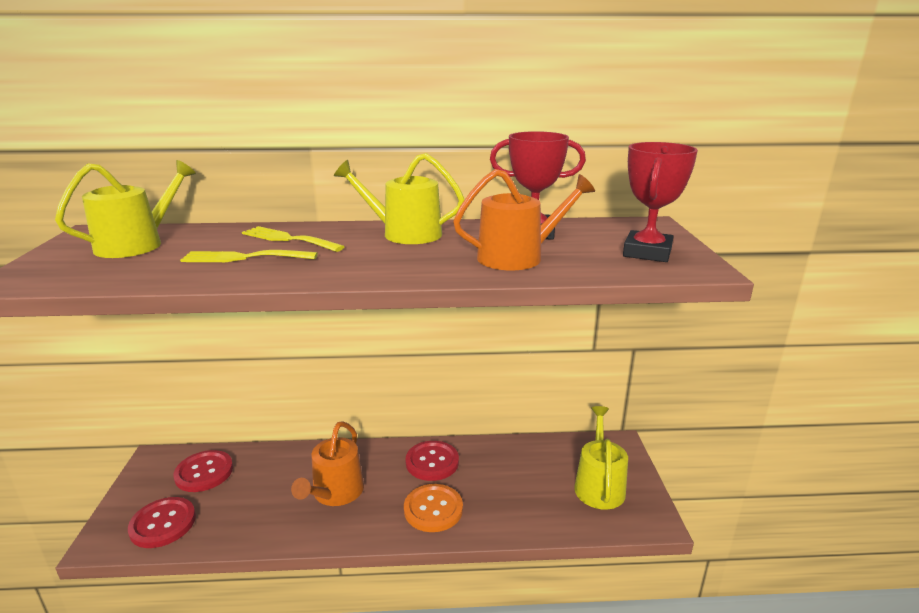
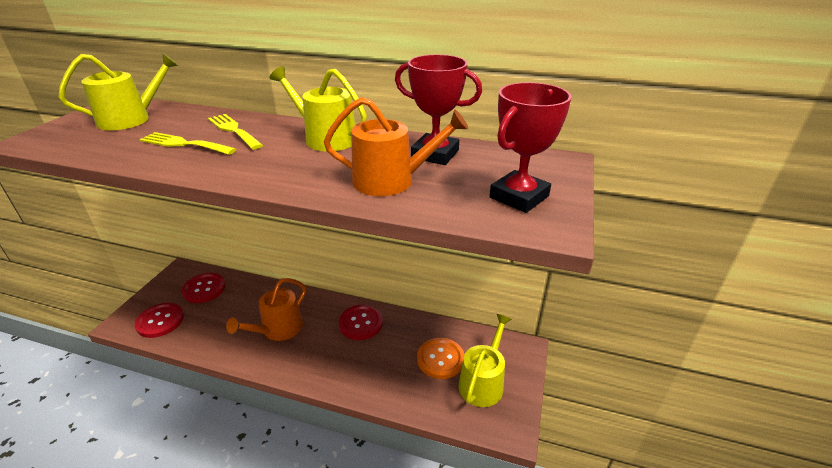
camera: 20 degrees right, 10 degrees up
orange button [404,484,463,532] -> orange button moved to [417,338,465,379]

